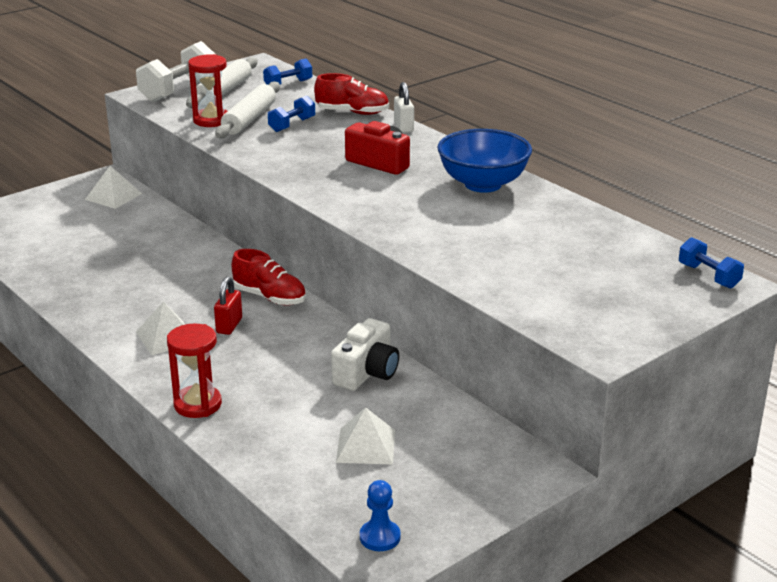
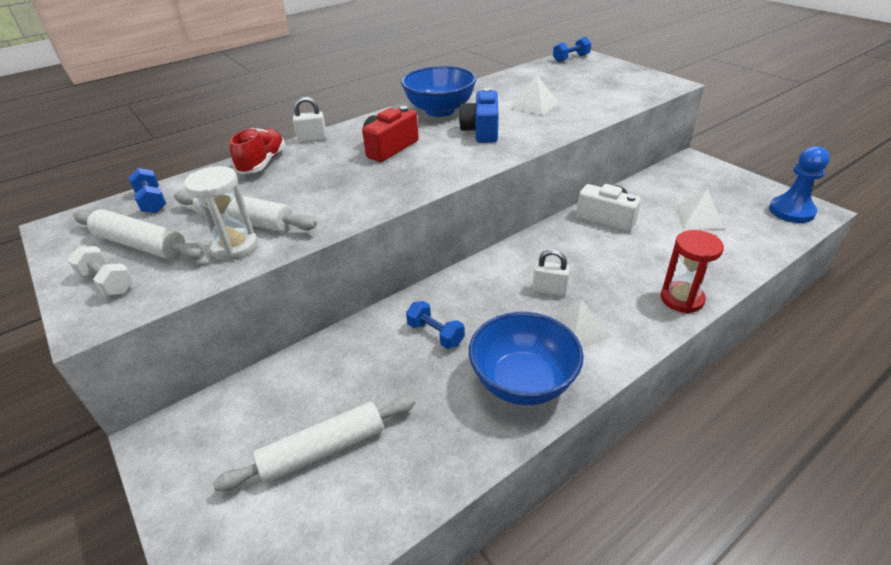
camera: 85 degrees left, 10 degrees up
white pyramid [85,166,142,209] -> white pyramid moved to [511,75,559,115]
white dumbbell [136,41,215,103] -> white dumbbell [68,246,134,296], size x0.56
red hourglass [188,54,227,127] -> white hourglass [184,166,258,261]
red padlock [214,277,242,335] -> white padlock [532,249,570,297]
red shoe [232,249,306,305] -> none
blue dumbbell [268,95,315,132] -> blue dumbbell moved to [406,301,465,349]
blue pawn [360,480,401,551] -> blue pawn [769,146,830,223], size x1.61
none -> white rolling pin [213,396,415,491]
none -> blue camera [459,88,498,143]
none -> blue bowl [469,312,584,405]

